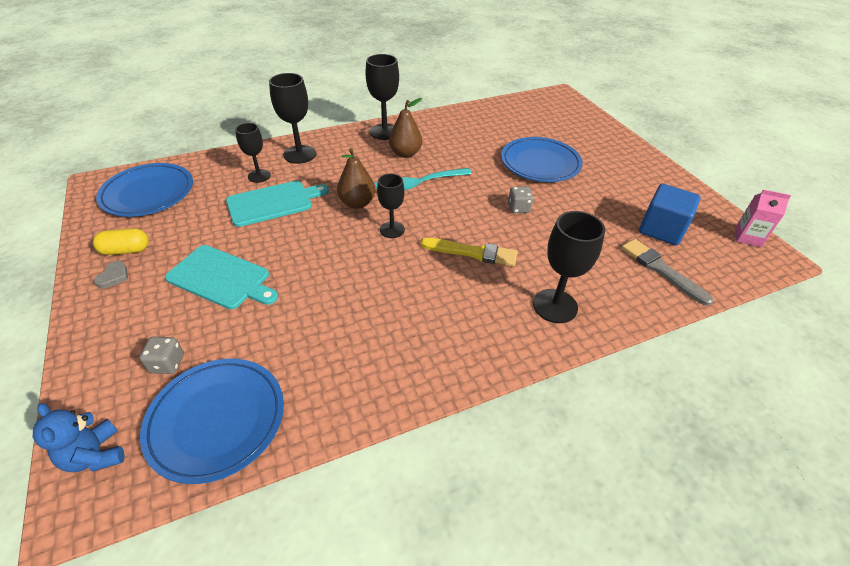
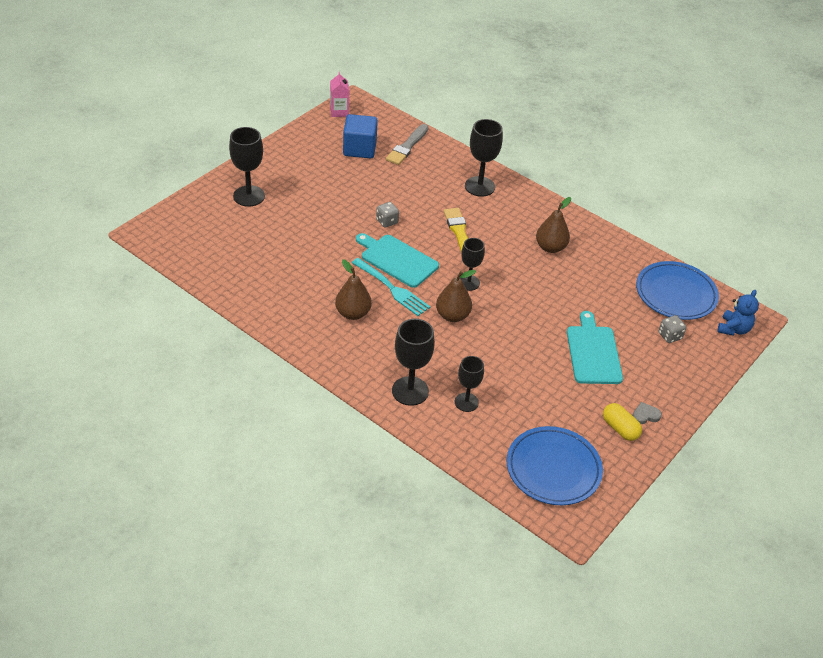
camera: 120 degrees left, 0 degrees up
turquoise cutting board [226,181,329,227] -> turquoise cutting board moved to [356,233,439,288]
black goblet [365,54,399,140] -> black goblet moved to [229,127,265,207]
blue plate [501,137,583,182] -> none
none -> brown pear [536,197,571,253]

